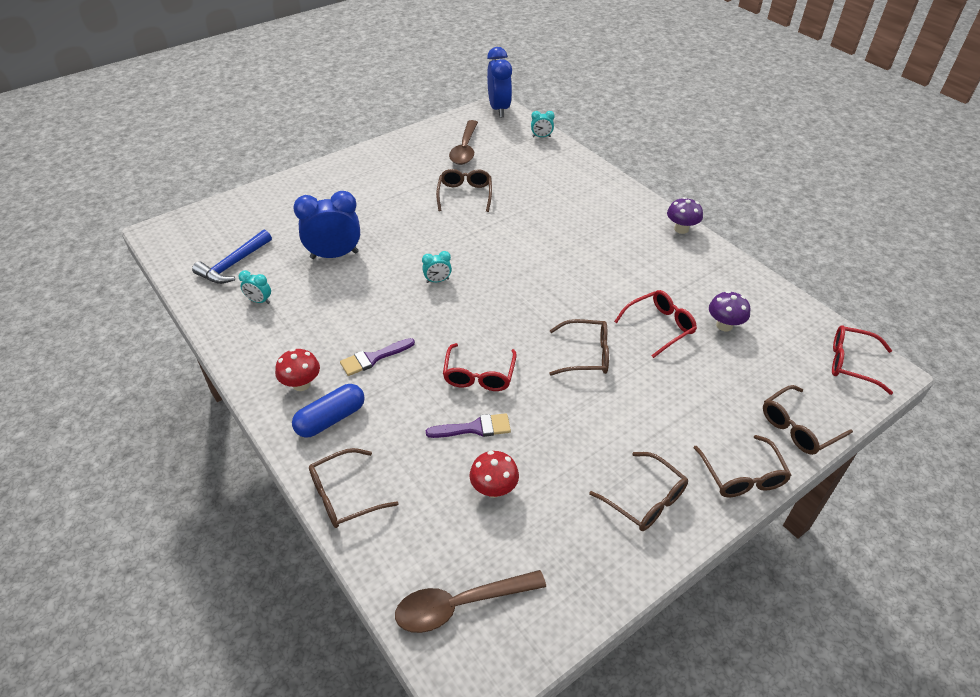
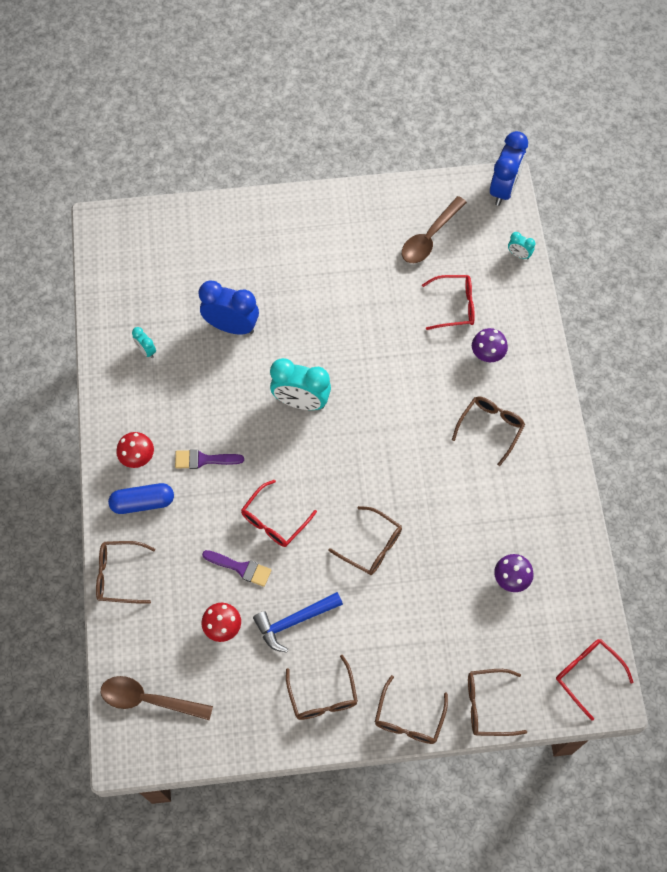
camera: 30 degrees right, 20 degrees up
blue hammer [192,230,272,284] -> blue hammer moved to [253,592,343,653]
turquoise clock [422,251,452,283] -> turquoise clock [270,358,331,410], size x2.13
brown glasses [436,169,492,212] -> brown glasses moved to [452,396,525,466]
red glasses [614,290,697,358] -> red glasses moved to [422,275,475,330]
purple mushroom [667,197,703,234] -> purple mushroom moved to [472,328,508,362]

